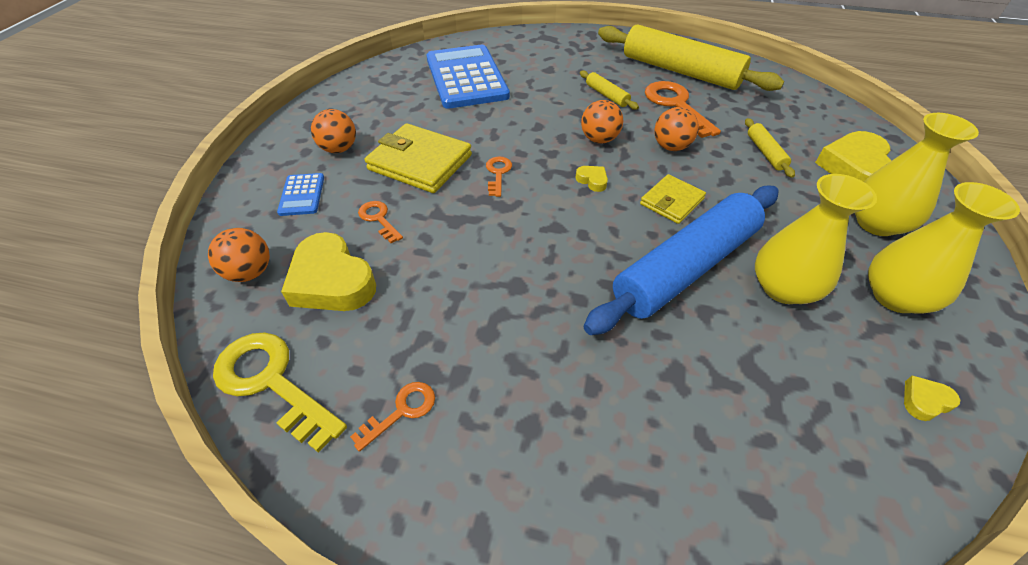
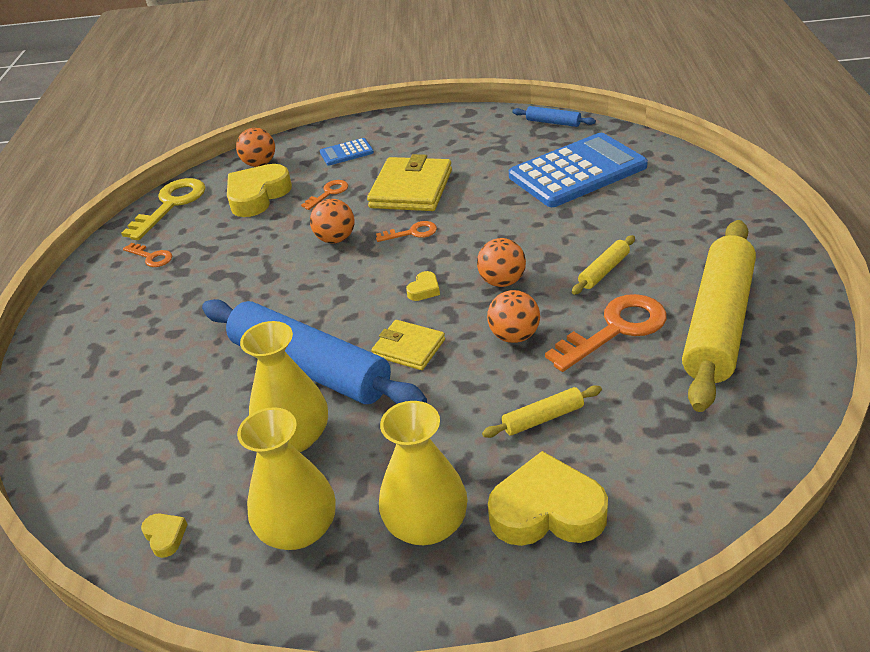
camera: 80 degrees right, 10 degrees down
orange ball [311,109,356,153] -> orange ball moved to [310,199,355,243]
none -> blue rolling pin [512,106,596,127]

